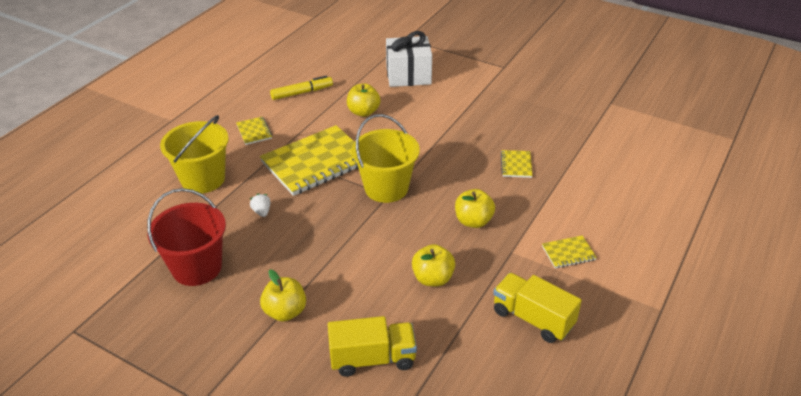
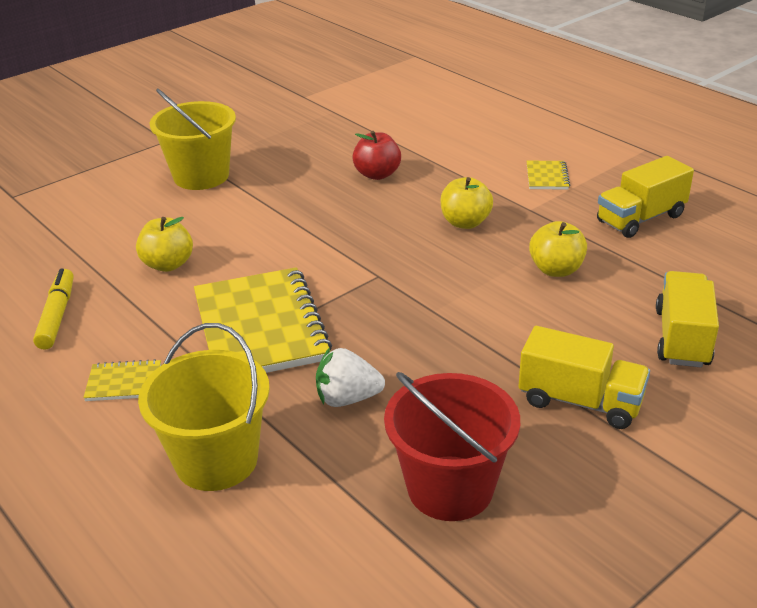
camera: 70 degrees left, 5 degrees down
white strawberry [250,193,271,217] -> white strawberry [316,348,385,407], size x1.66
yellow apple [260,270,306,322] -> yellow truck [518,326,650,429]
yellow bucket [352,114,420,203] -> yellow bucket moved to [149,89,236,190]
white gift [386,31,432,87] -> none
yellow notebook [501,150,533,178] -> red apple [352,131,401,180]

